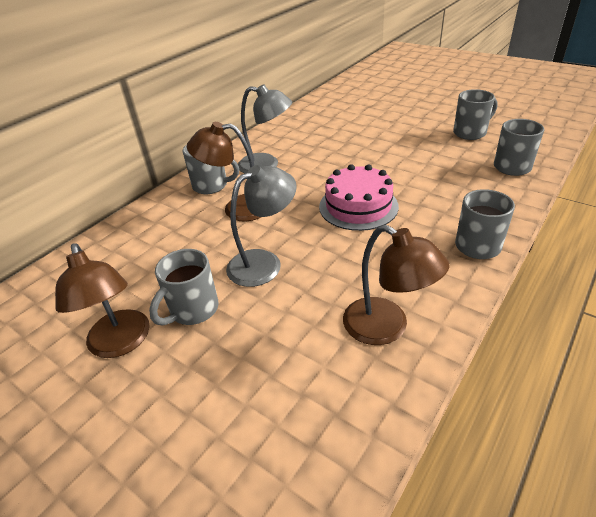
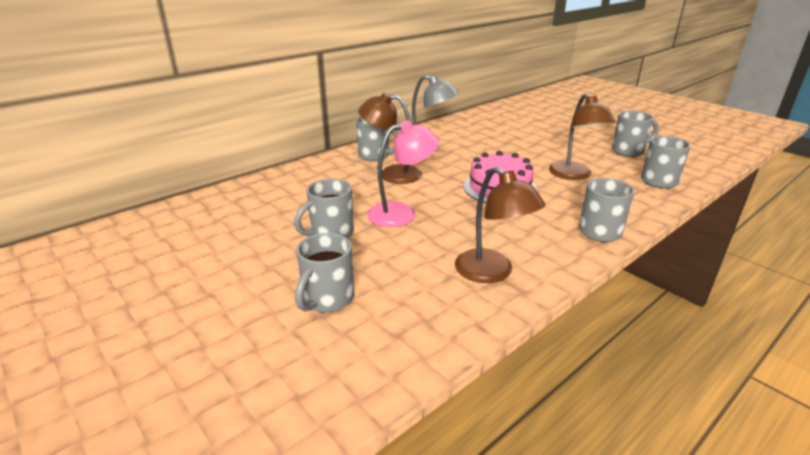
camera: 10 degrees right, 10 degrees down
brown lamp [55,243,150,358] -> brown lamp moved to [549,93,616,180]
grey lamp [226,165,297,287] -> pink lamp [367,120,439,227]
none -> grey mug [295,233,354,312]

